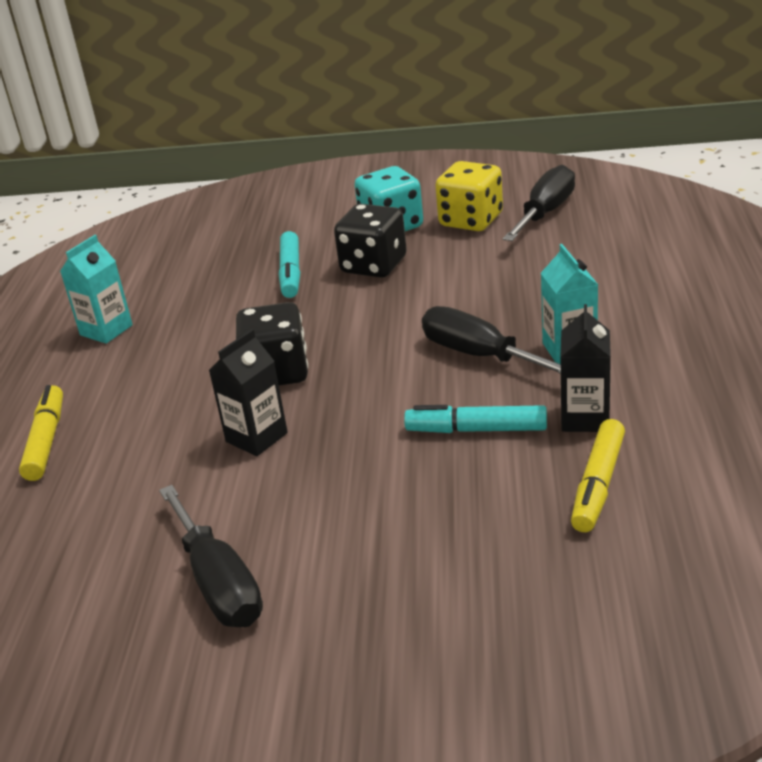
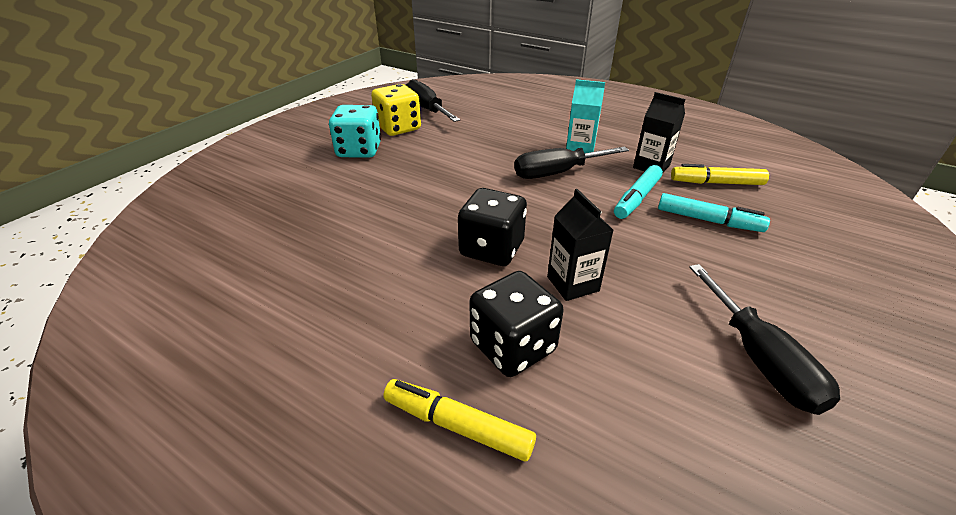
camera: 65 degrees left, 5 degrees up
turquoise carton [60,235,133,344] -> none
black screwdriver [159,485,263,627] -> black screwdriver turned 75 degrees clockwise [689,264,840,415]
turquoise marker [279,231,300,298] -> turquoise marker moved to [658,193,770,232]
black dice [334,204,407,278] -> black dice moved to [469,271,564,377]
yellow marker [571,419,625,532] -> yellow marker turned 135 degrees clockwise [671,164,769,185]

